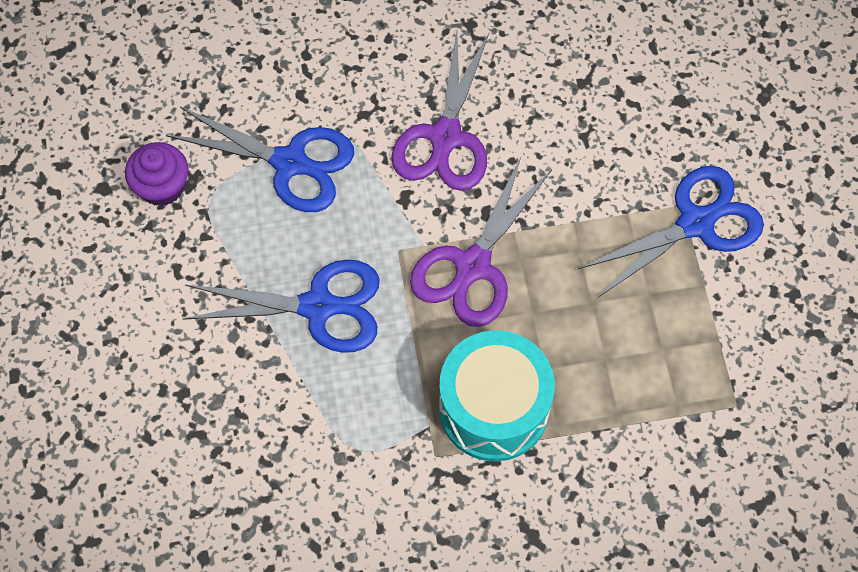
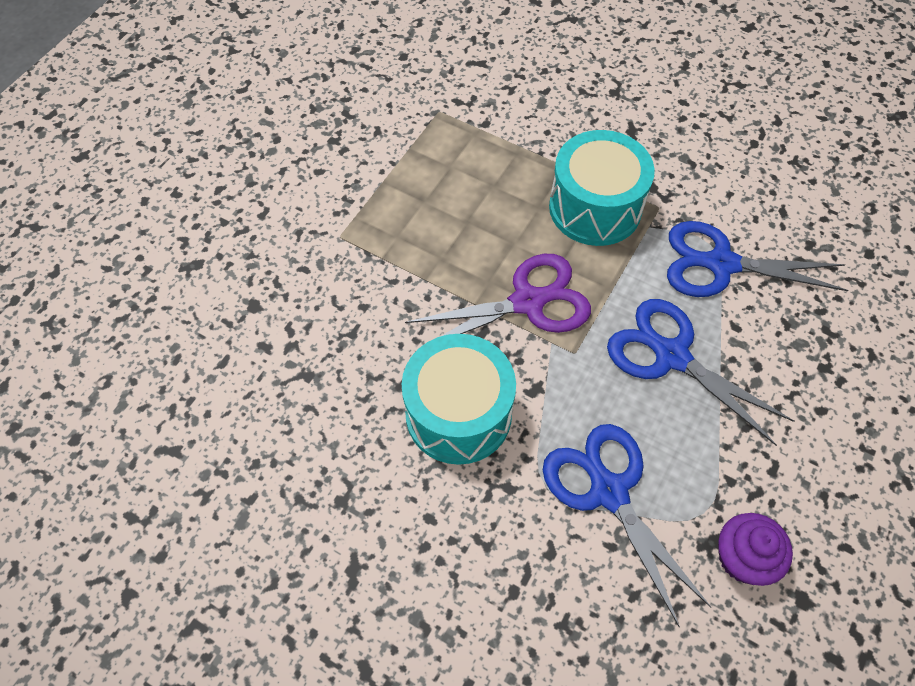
camera: 140 degrees left, 5 degrees down
purple scissors [391,31,489,191] -> turquoise drum [402,334,516,465]
blue scissors [578,166,764,298] -> blue scissors moved to [667,221,848,297]

